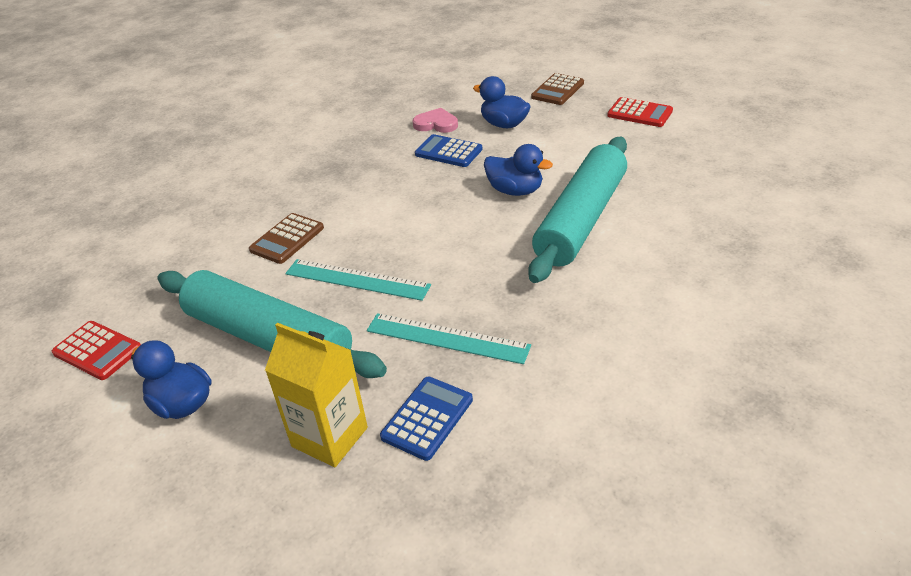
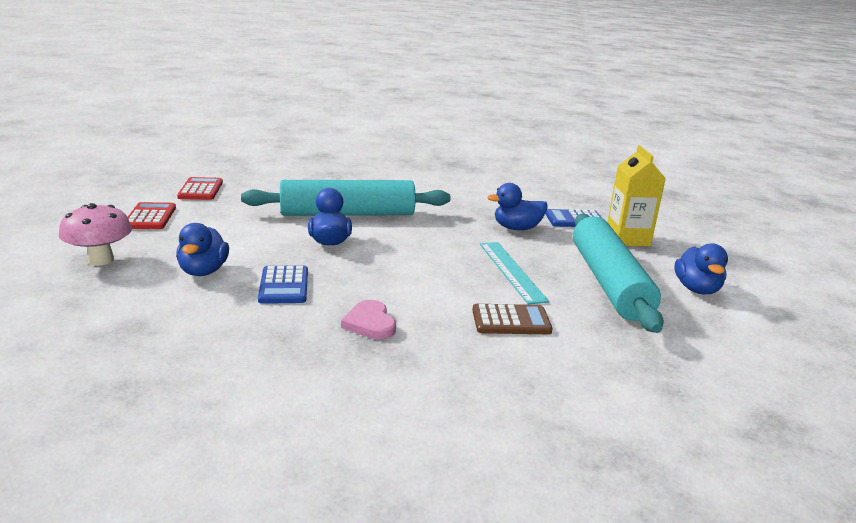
camera: 130 degrees left, 15 degrees down
red calculator [52,321,141,380] -> red calculator moved to [177,177,223,200]
turquoise ruler [367,313,531,364] -> blue duck [487,183,548,230]
pink heart [413,108,458,133] -> pink heart moved to [341,300,396,339]
brown calculator [531,73,584,105] -> pink mushroom [59,203,132,266]

